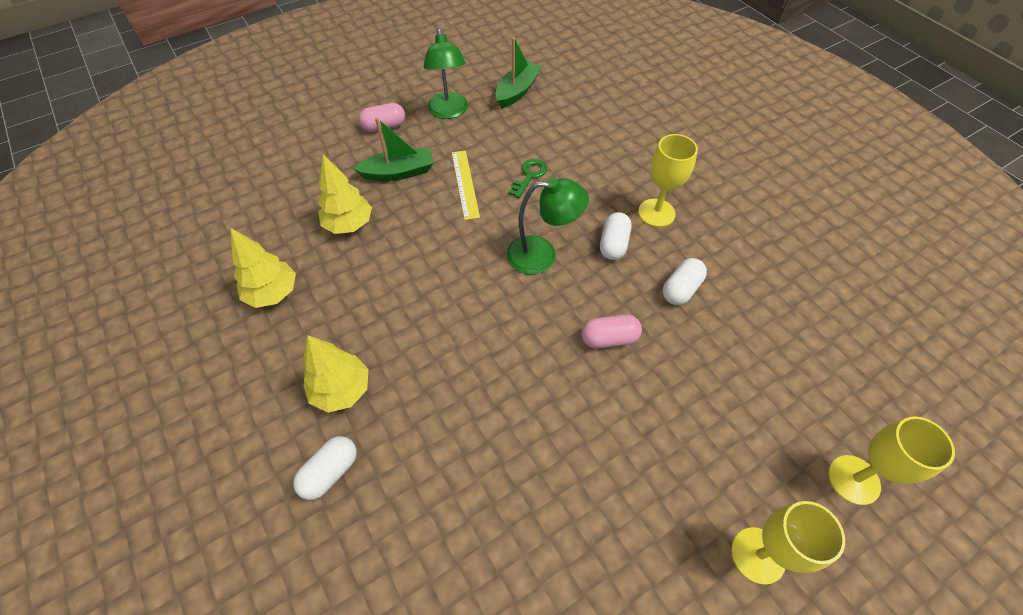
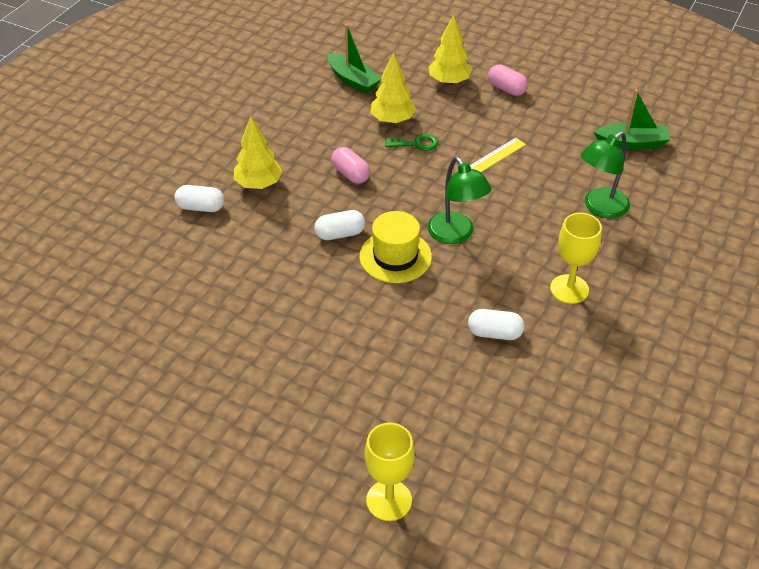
camera: 60 degrees right, 10 degrees down
yellow tree [230,228,296,308] -> yellow tree moved to [428,14,472,85]
green boat [353,117,434,181] -> green boat moved to [327,24,381,94]
green lamp [423,28,468,119] -> green lamp moved to [581,132,630,219]
green key [508,159,547,198] -> green key moved to [385,134,439,151]
pink capsule [581,314,642,349] -> pink capsule moved to [331,147,370,184]
white capsule [600,212,631,260] -> white capsule moved to [314,210,365,240]
yellow goblet [731,501,845,585] -> none
none -> yellow hat [359,211,432,283]

